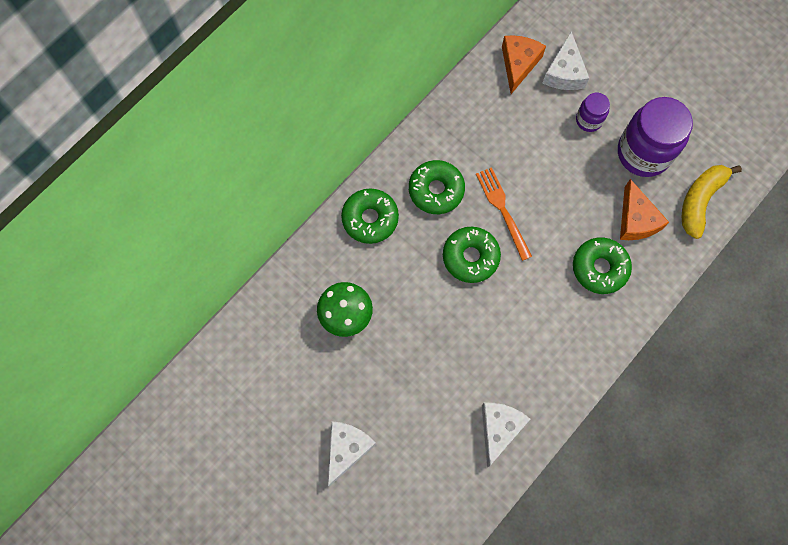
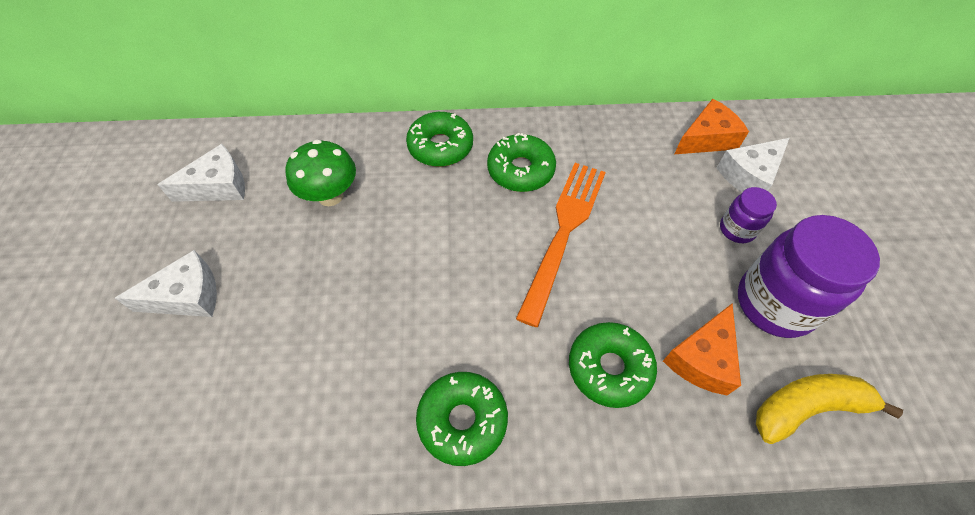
camera: 45 degrees right, 15 degrees down
green donut [443,227,501,283] -> green donut moved to [416,372,508,466]
orange fork [476,167,532,261] -> orange fork [516,163,606,327], size x1.50
white cheese [482,403,530,467] -> white cheese moved to [158,144,245,202]

